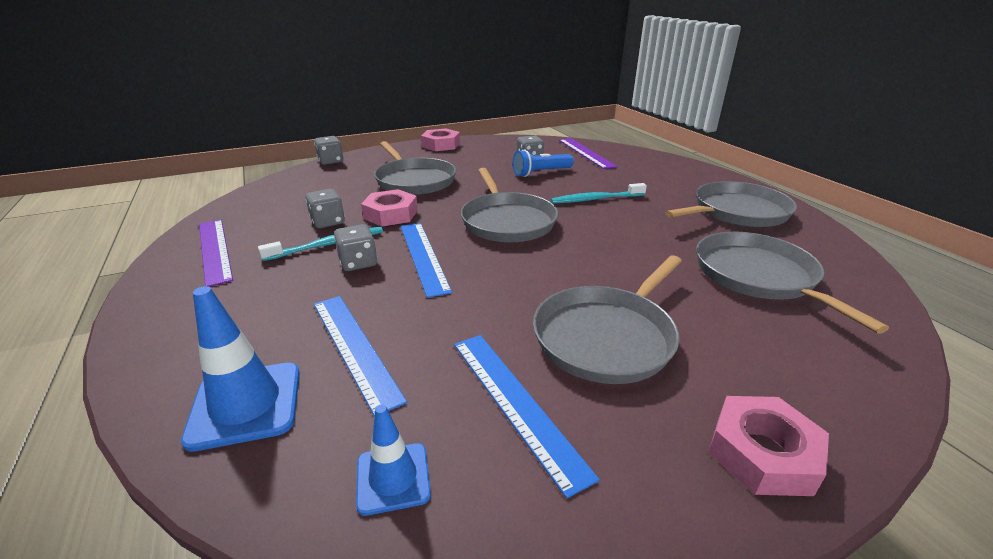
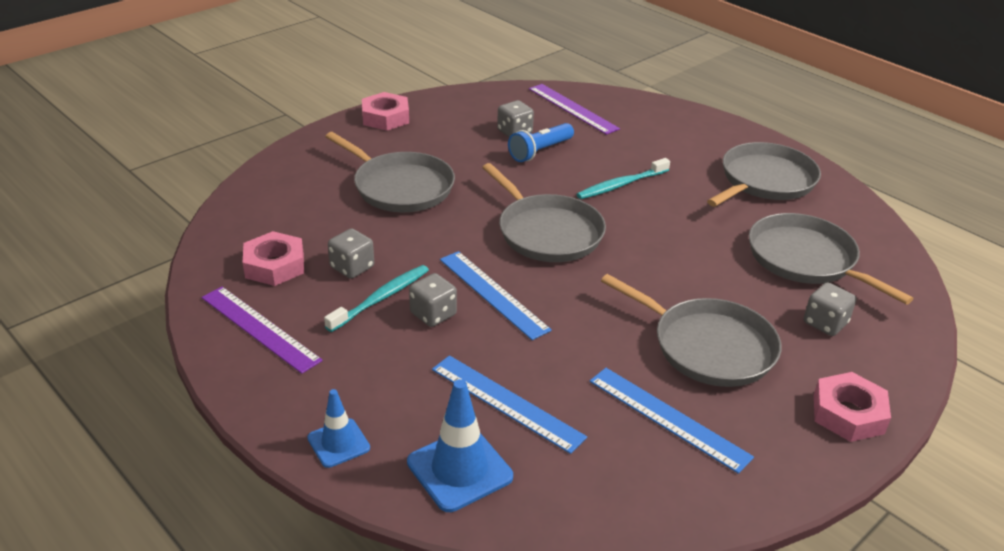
camera: 20 degrees left, 5 degrees up
grey dice [314,136,343,165] -> grey dice moved to [804,282,856,336]
blue traffic cone [356,404,431,516] -> blue traffic cone moved to [307,389,370,468]
pink nut [361,189,418,227] -> pink nut moved to [243,231,304,286]
grey pan [533,255,682,384] -> grey pan turned 75 degrees counterclockwise [601,274,781,387]

